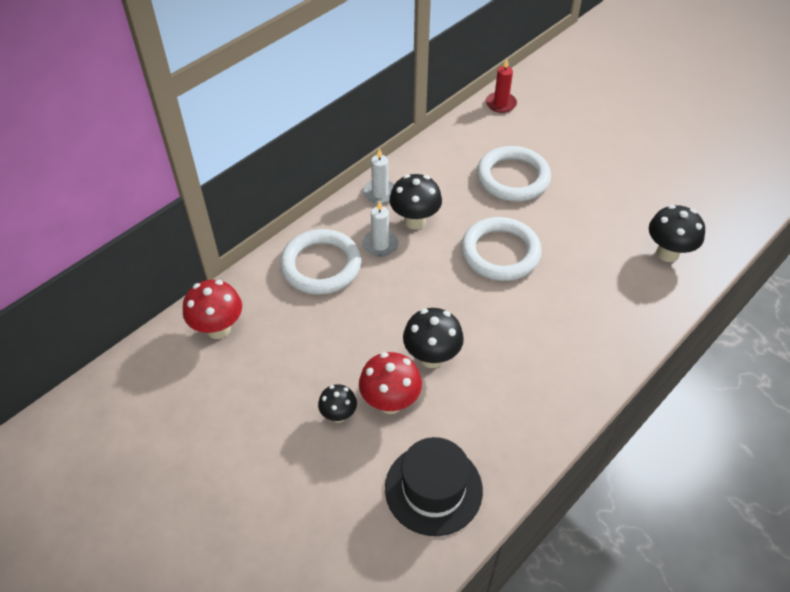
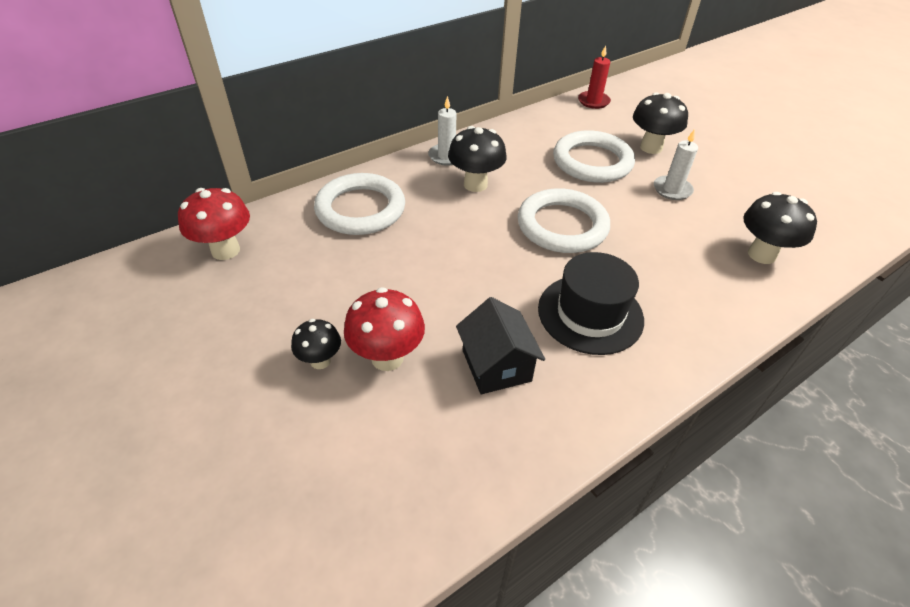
camera: 10 degrees right, 5 degrees down
white candle [362,200,399,257] -> white candle moved to [654,129,698,200]
black hat [385,437,483,536] -> black hat moved to [538,252,644,355]
black mushroom [403,308,464,368] -> black mushroom moved to [633,92,688,154]
none -> black house [456,297,545,394]

